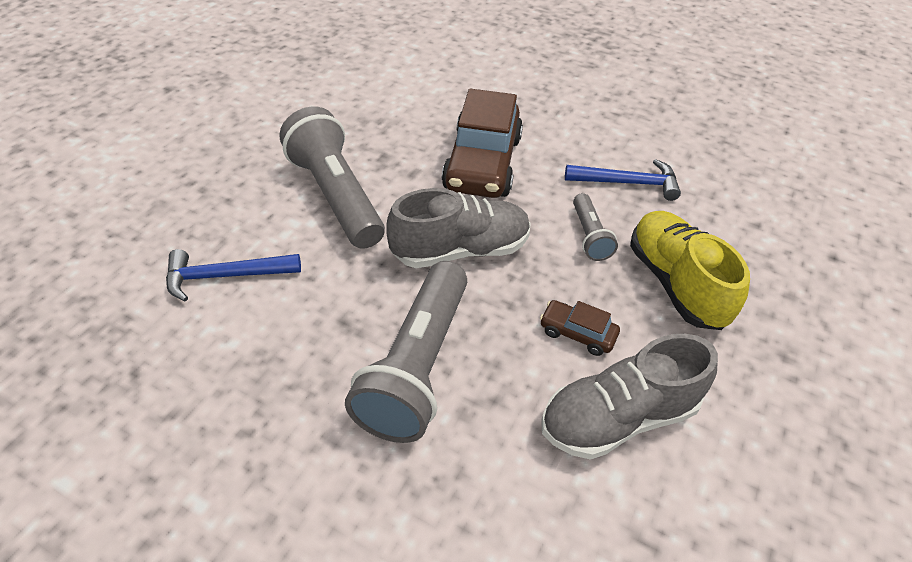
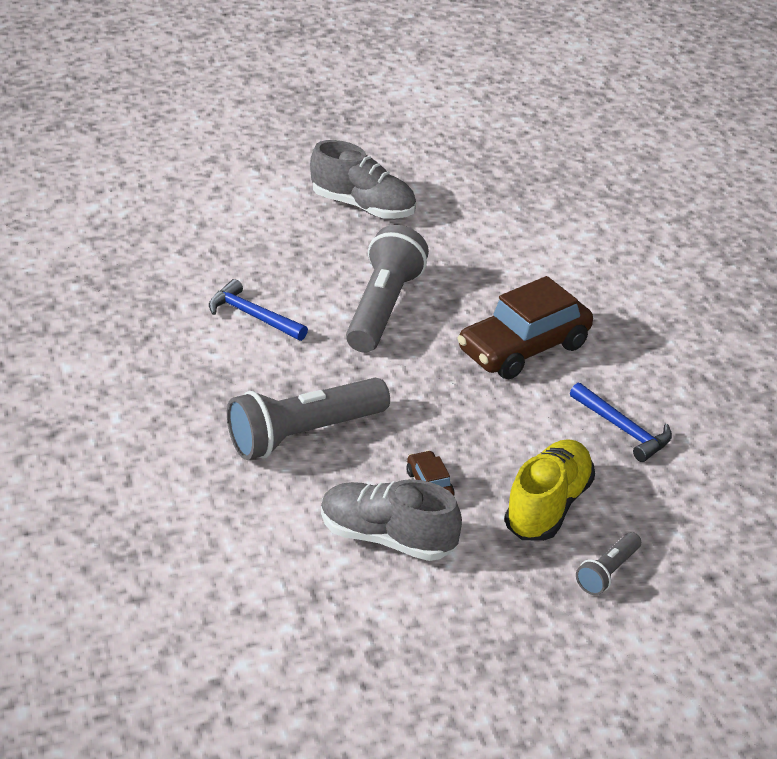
camera: 45 degrees right, 10 degrees down
grey shoe [386,188,531,268] -> grey shoe moved to [310,140,416,219]
grey flashlight [573,193,618,261] -> grey flashlight moved to [576,532,641,595]

